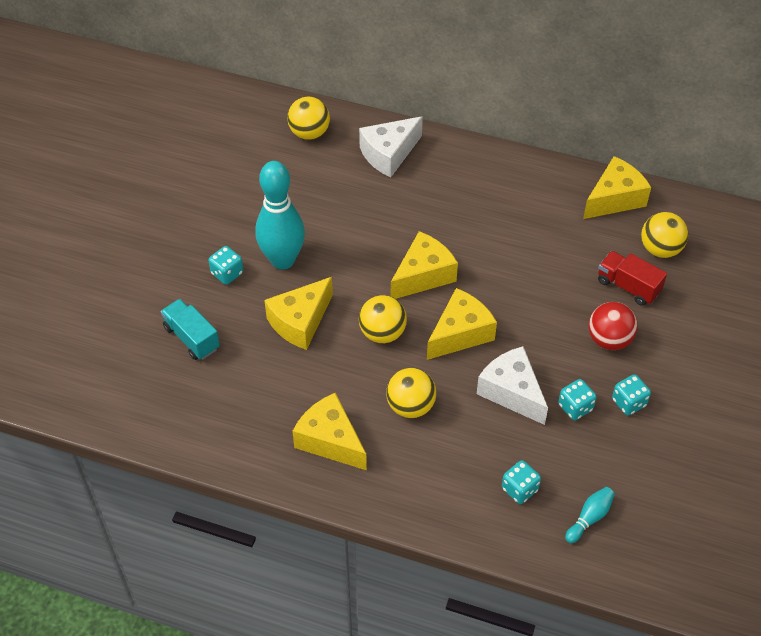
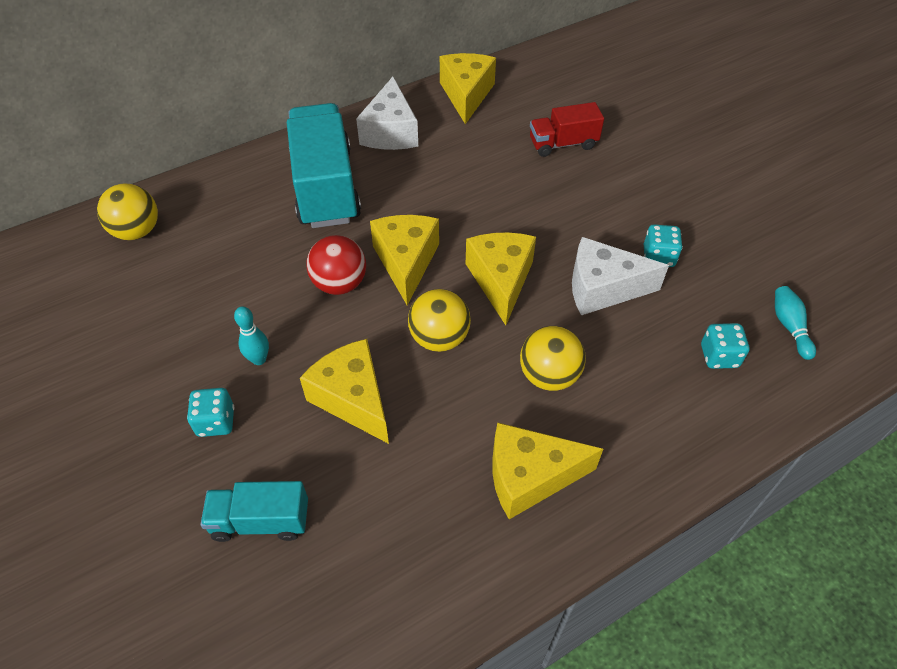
camera: 50 degrees left, 0 degrees up
turquoise bowling pin [255,161,305,270] -> turquoise bowling pin [234,306,269,365], size x0.43
yellow cheese [264,277,333,350] -> yellow cheese turned 150 degrees clockwise [300,339,389,444]
white cheese [359,116,423,177] -> white cheese moved to [356,77,418,150]
red ball [588,302,638,350] -> red ball moved to [307,235,366,295]
turquoise dice [612,374,651,416] -> none
yellow ball [641,212,688,258] -> none
none -> turquoise truck [287,103,361,228]

